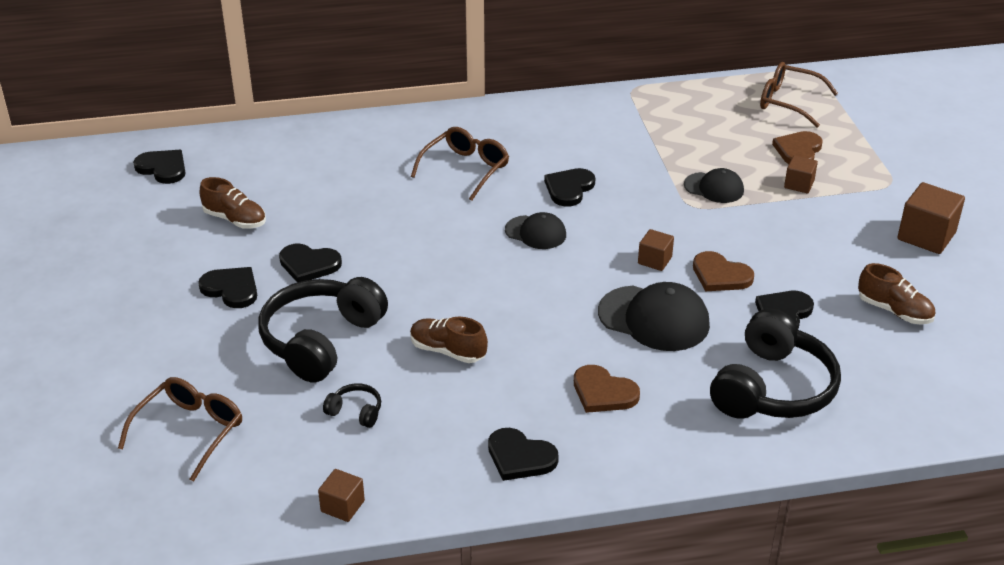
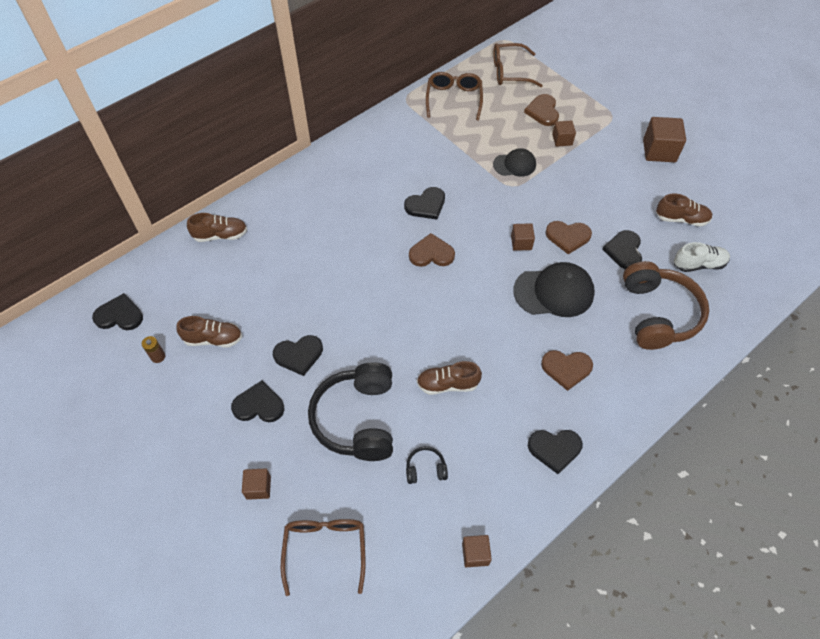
camera: 30 degrees left, 20 degrees up
brown glasses [411,127,509,201] -> brown glasses moved to [426,72,483,120]
black cap [505,212,566,249] -> brown heart [409,233,455,267]
black heart [544,168,595,207] -> black heart turned 120 degrees counterclockwise [404,187,445,219]
black headphones [710,308,841,419] -> brown headphones [623,261,709,350]
none -> brown battery [142,336,165,363]
none -> brown shoe [187,213,247,242]
none -> brown cube [242,468,271,500]
none -> white shoe [674,242,730,272]

